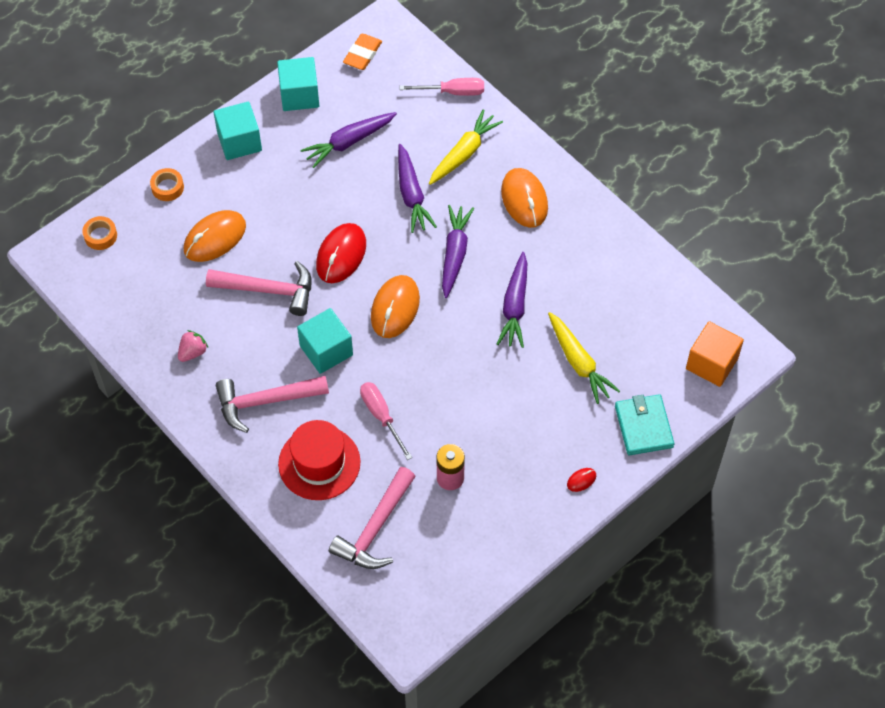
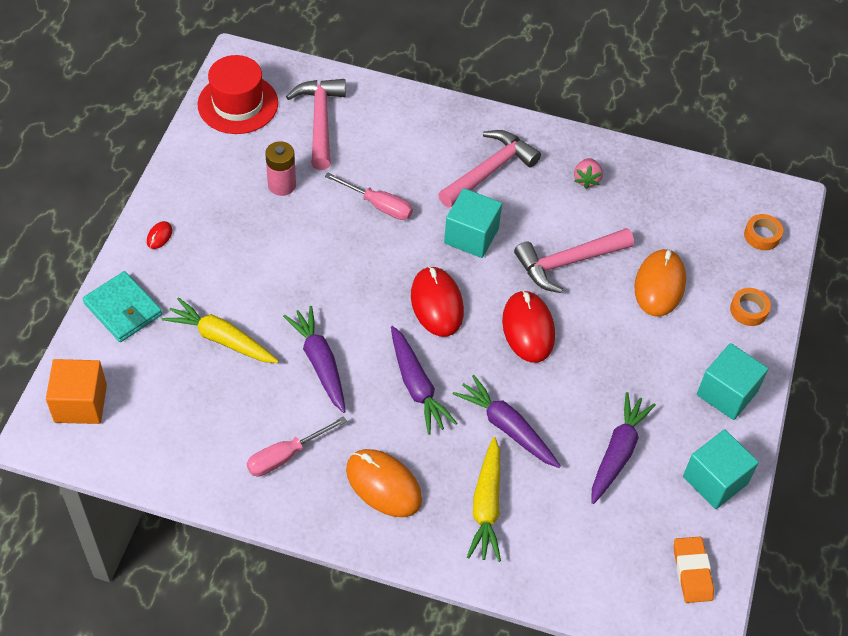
camera: 145 degrees right, 5 degrees down
red hat [278,420,360,500] -> red hat moved to [198,55,278,134]
orange mouse [371,275,420,338] -> red mouse [411,266,464,337]
pink screwdriver [400,78,484,96] -> pink screwdriver moved to [247,416,347,477]

